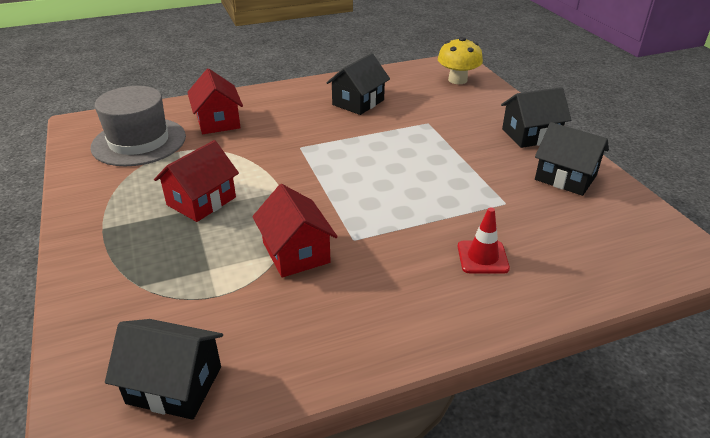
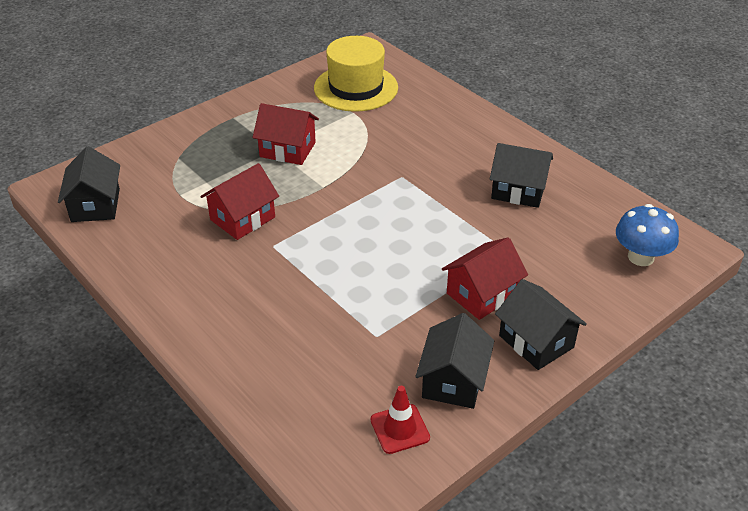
camera: 70 degrees right, 5 degrees up
grey hat [90,86,186,166] -> yellow hat [314,36,398,112]
red house [187,68,243,134] -> red house moved to [442,237,528,320]
yellow mushroom [438,36,483,84] -> blue mushroom [616,204,679,266]
red traffic cone [458,207,510,274] -> red traffic cone moved to [370,386,430,454]

